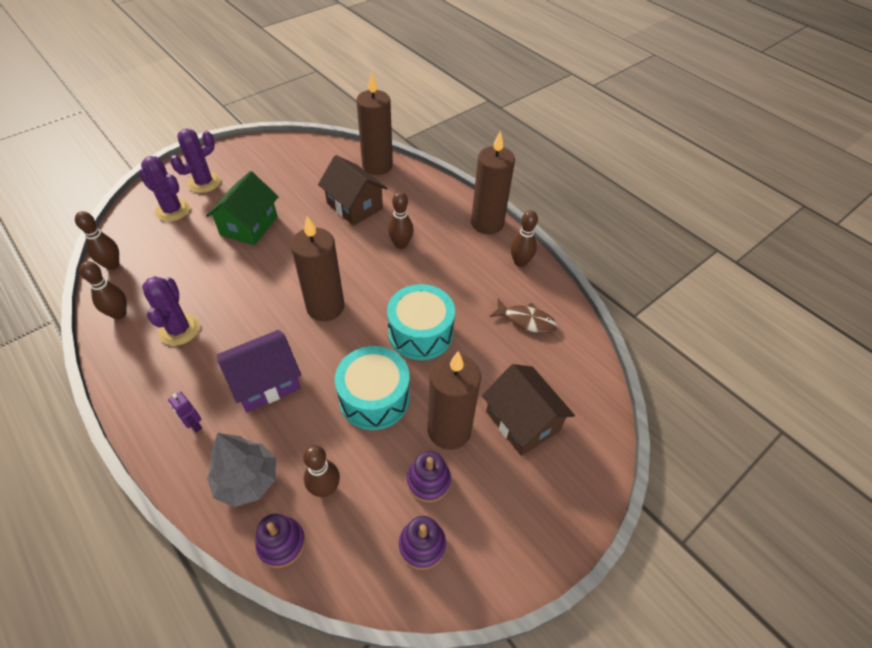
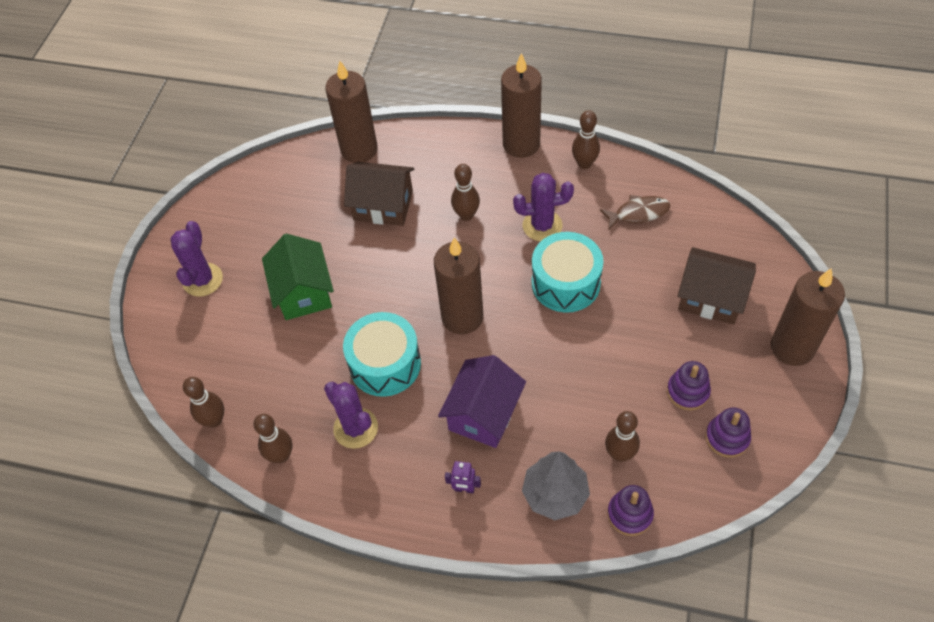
camera: 30 degrees left, 5 degrees up
purple cactus [139,156,190,222] -> purple cactus moved to [513,173,574,241]
turquoise drum [335,346,410,430] -> turquoise drum moved to [343,312,421,397]
brown candle [428,351,481,450] -> brown candle moved to [771,268,845,366]

